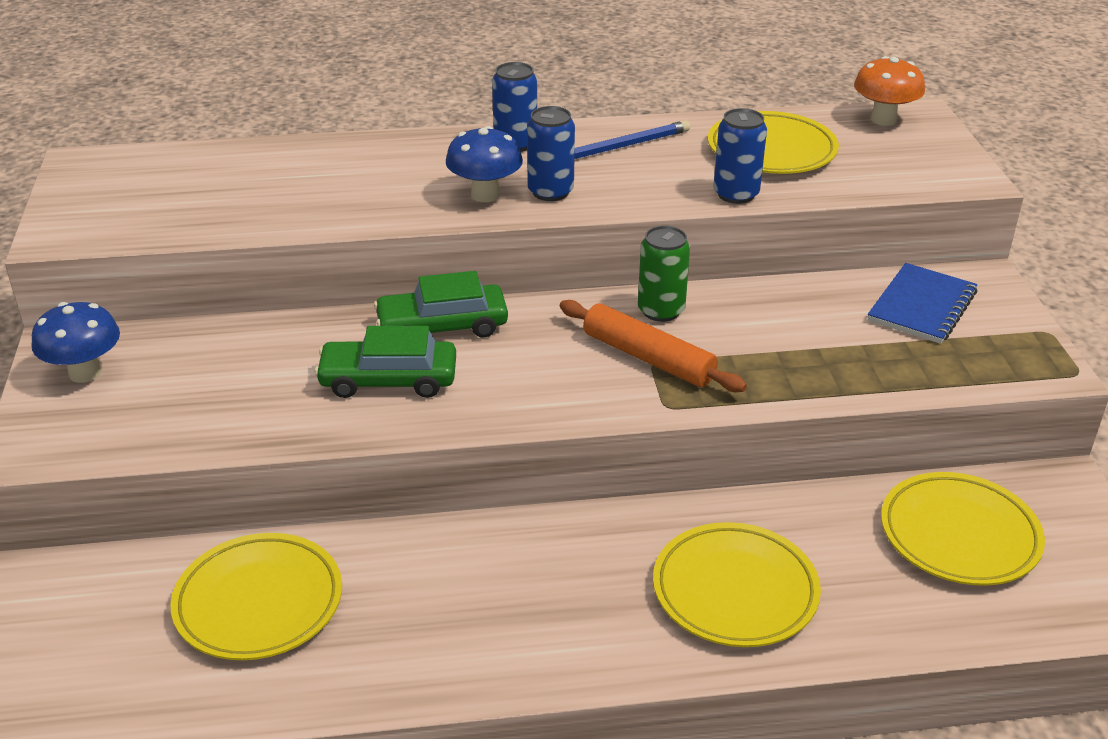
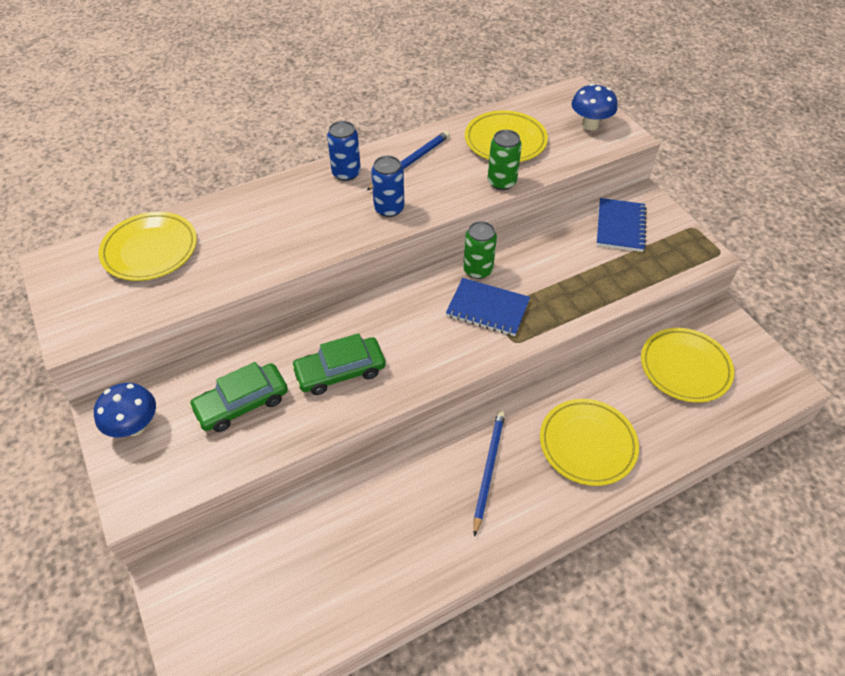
camera: 20 degrees left, 15 degrees up
yellow plate [170,533,342,660] -> yellow plate moved to [98,212,197,281]
green car [374,271,508,338] -> green car moved to [189,362,288,432]
blue mushroom [446,126,523,202] -> blue mushroom moved to [571,83,618,130]
orange rolling pin [560,300,747,392] -> blue notebook [446,278,530,336]
blue can [713,108,767,204] -> green can [487,130,522,190]
orange mushroom [854,56,925,126] -> none
none -> blue pencil [473,410,505,537]

